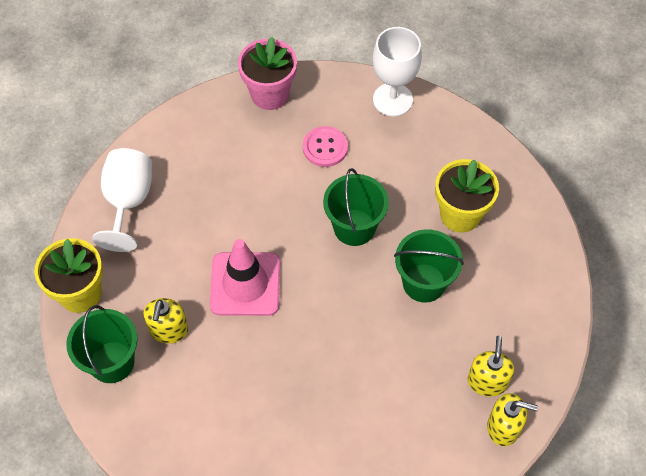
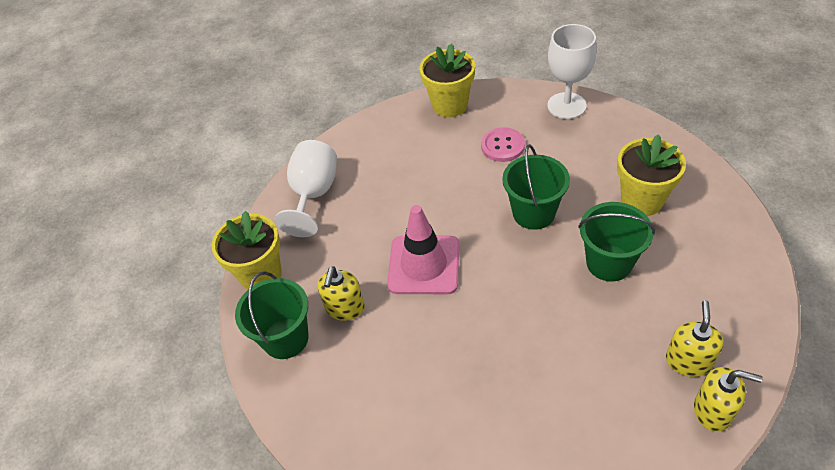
camera: 10 degrees right, 10 degrees down
pink flower pot [238,37,297,110] -> yellow flower pot [420,43,475,117]

